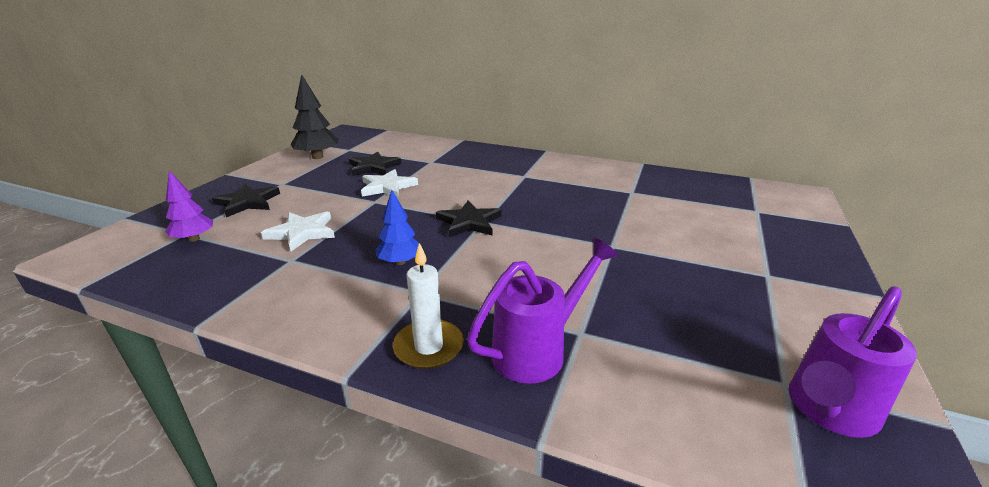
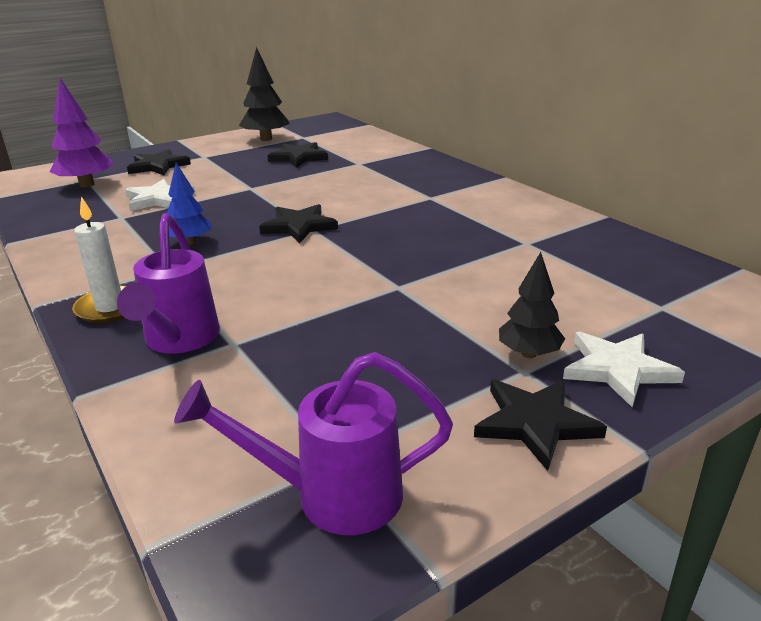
camera: 35 degrees right, 0 degrees up
purple tree [165,171,213,242] -> purple tree [49,78,114,187], size x1.55
white star [361,169,418,198] -> white star moved to [563,332,685,407]
purple watering can [467,238,618,384] -> purple watering can turned 90 degrees clockwise [117,213,220,354]
none -> black star [474,380,607,471]
none -> black tree [499,252,565,358]

